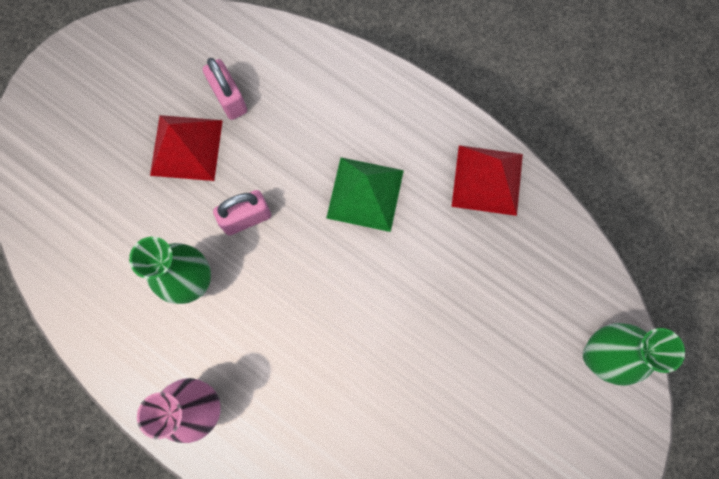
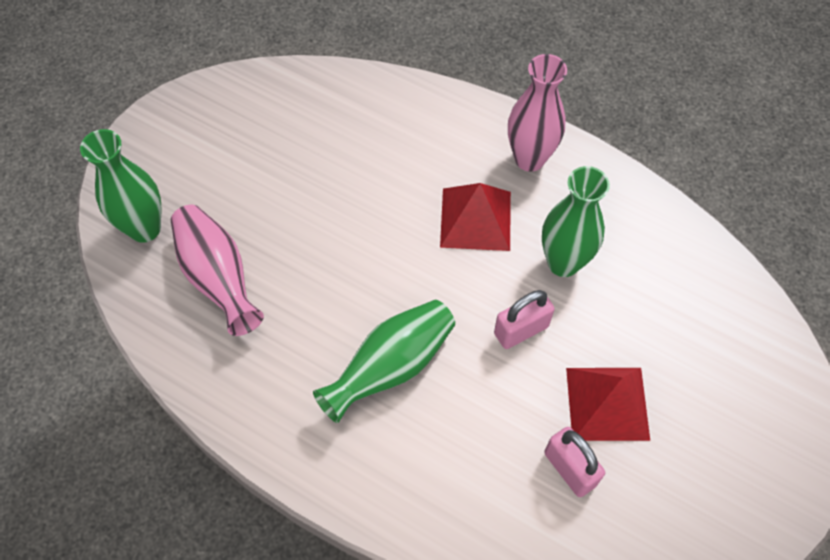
camera: 175 degrees right, 15 degrees down
green pyramid [326,157,404,232] -> green vase [313,300,455,423]
red pyramid [452,145,523,216] -> red pyramid moved to [440,183,511,251]
none -> pink vase [171,205,264,336]

